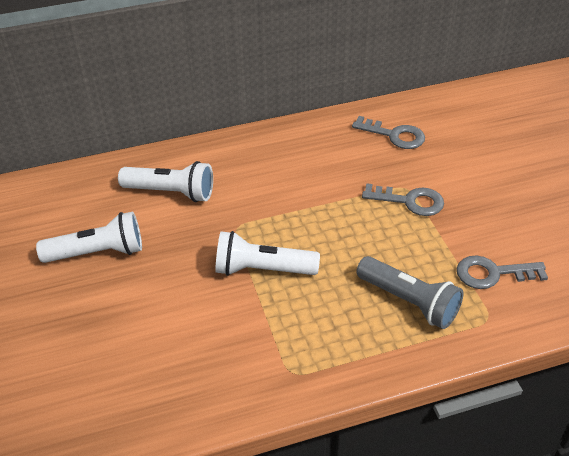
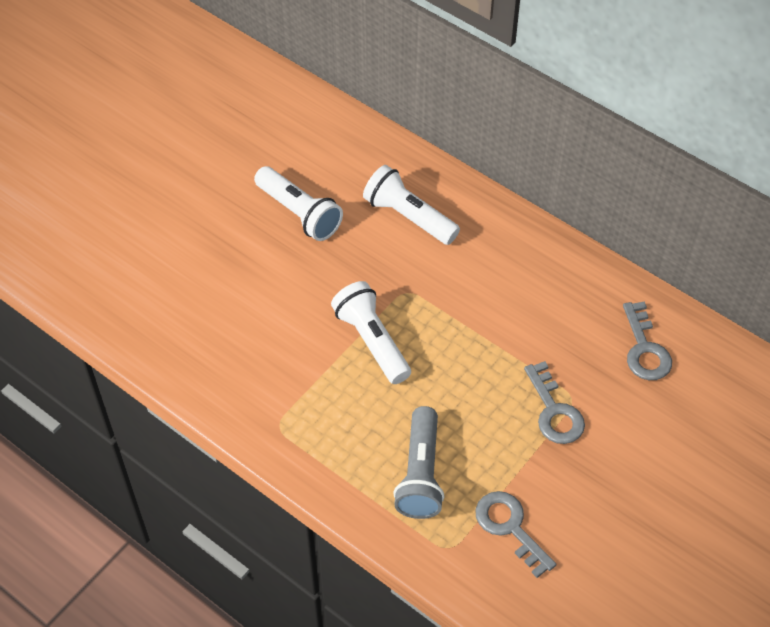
camera: 55 degrees right, 10 degrees up
white flashlight [118,161,213,202] -> white flashlight turned 150 degrees clockwise [363,165,460,245]

